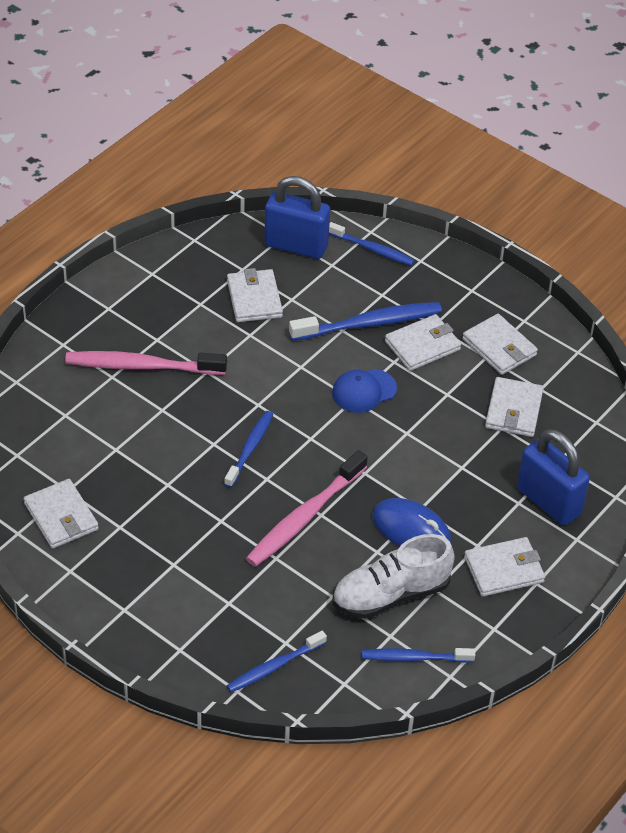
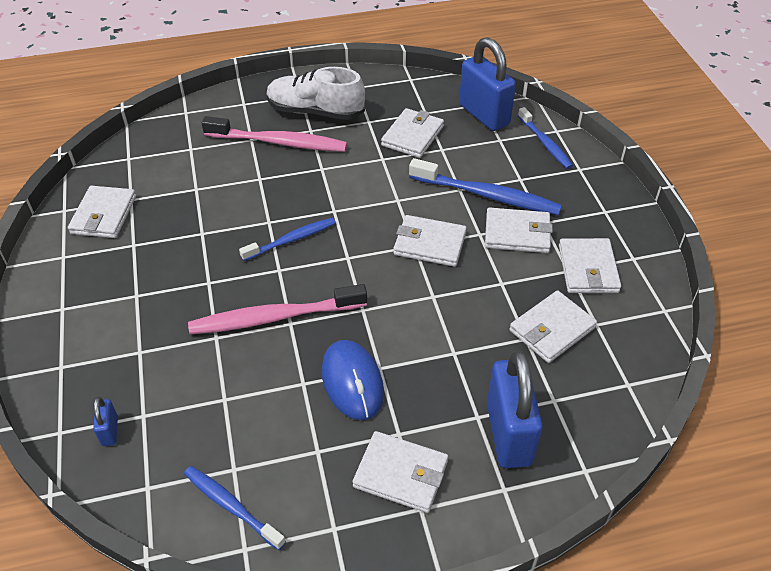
camera: 40 degrees right, 0 degrees up
pink toothbrush [65,351,227,375] -> pink toothbrush turned 150 degrees clockwise [202,116,347,152]
blue toothbrush [227,631,327,693] -> blue padlock [93,397,118,446]
blue cap [332,369,397,413] -> white wallet [394,215,467,267]
white shoe [332,534,455,619] -> white shoe moved to [267,67,365,120]

